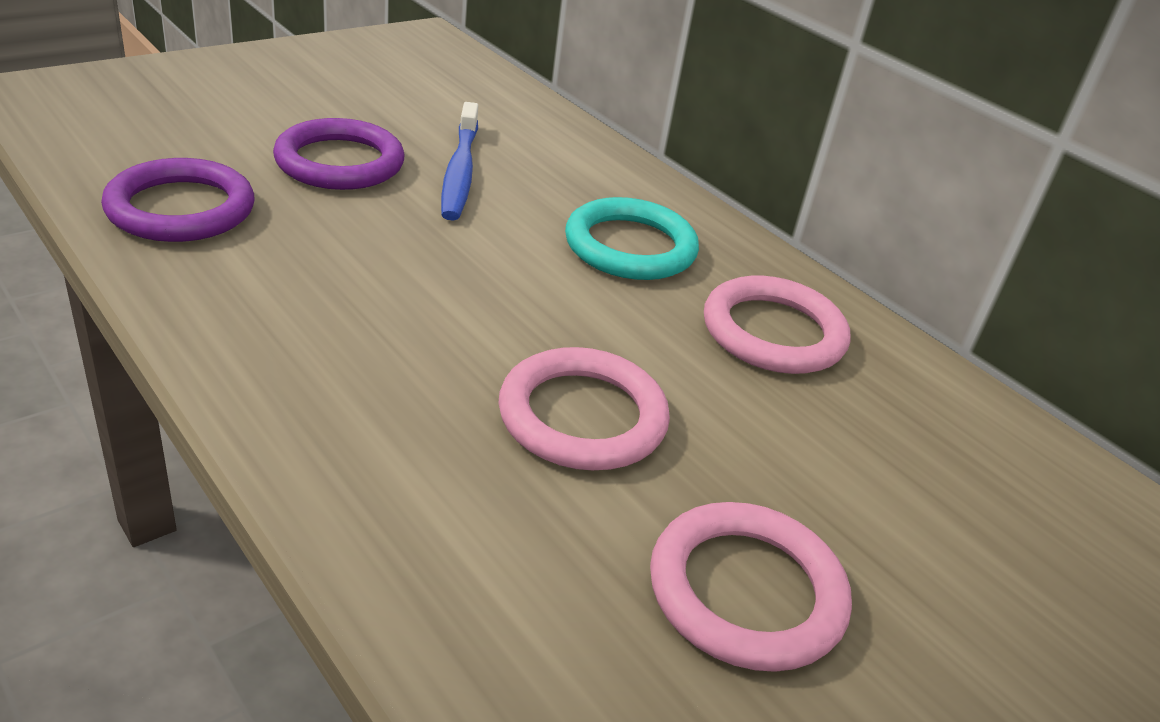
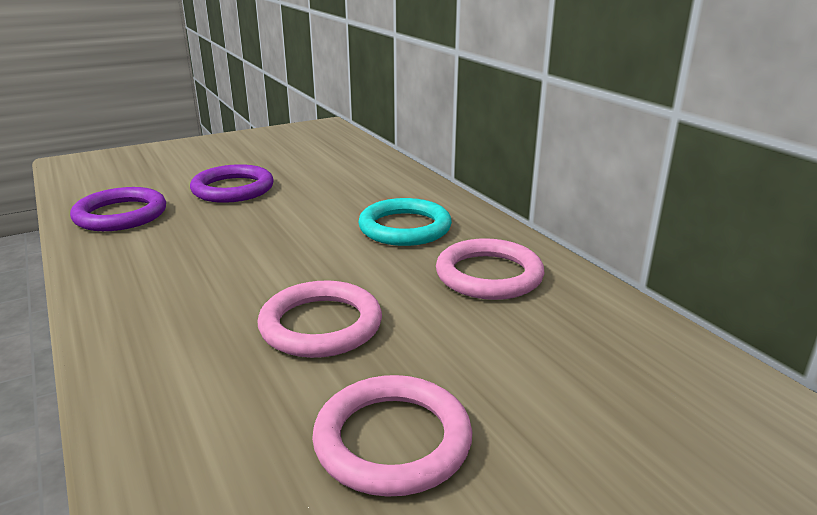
camera: 15 degrees right, 10 degrees down
blue toothbrush [441,102,478,221] -> none

